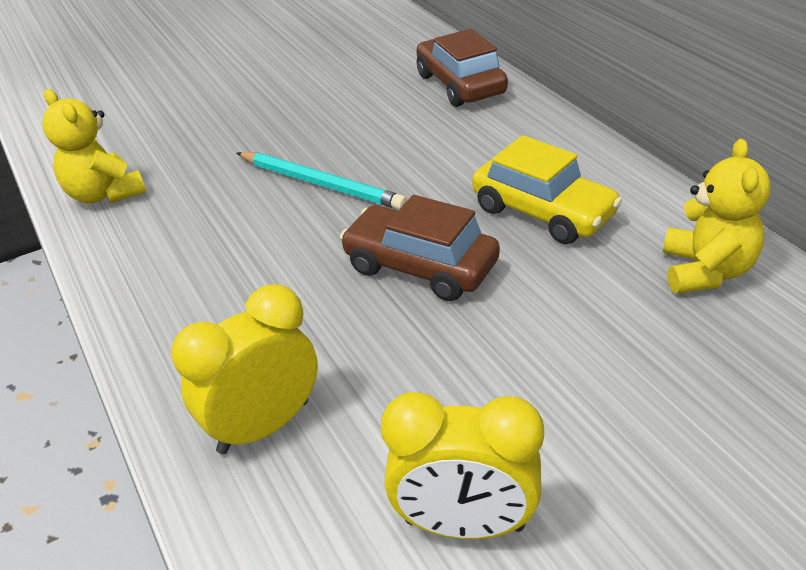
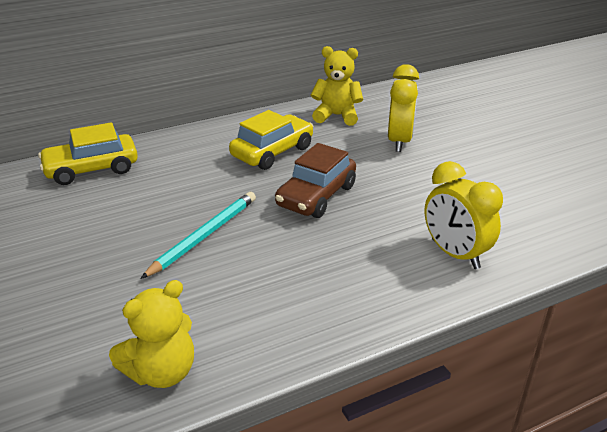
camera: 90 degrees left, 5 degrees down
yellow clock [381,392,544,539] -> yellow clock moved to [388,64,419,152]
brown car [416,29,508,107] -> yellow car [38,123,138,185]

